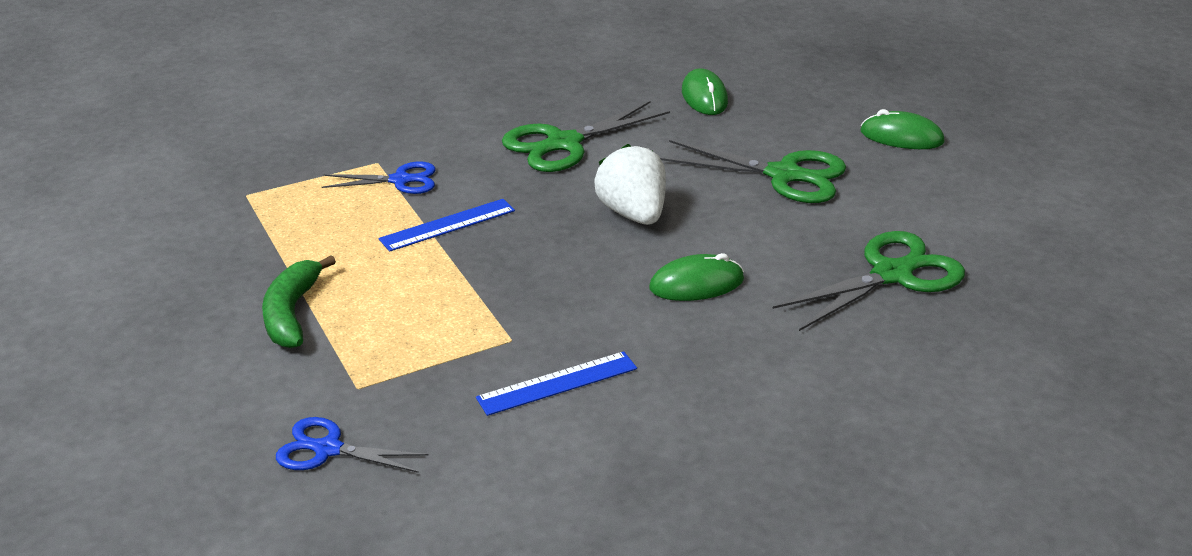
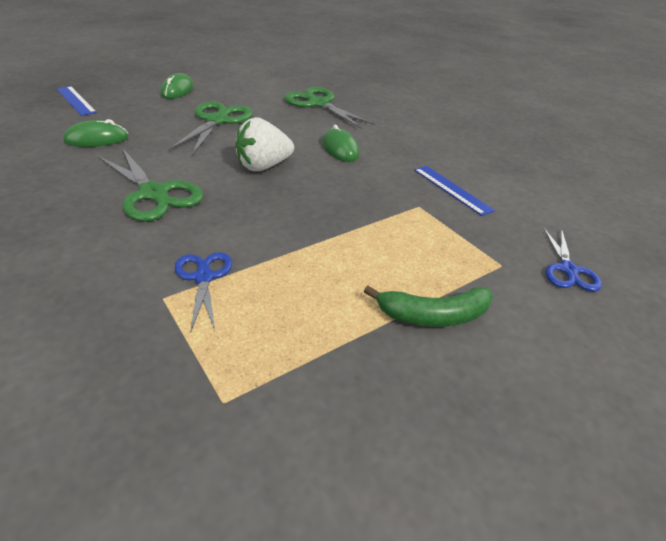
camera: 100 degrees left, 5 degrees up
blue ruler [379,199,515,252] -> blue ruler moved to [57,86,97,116]

